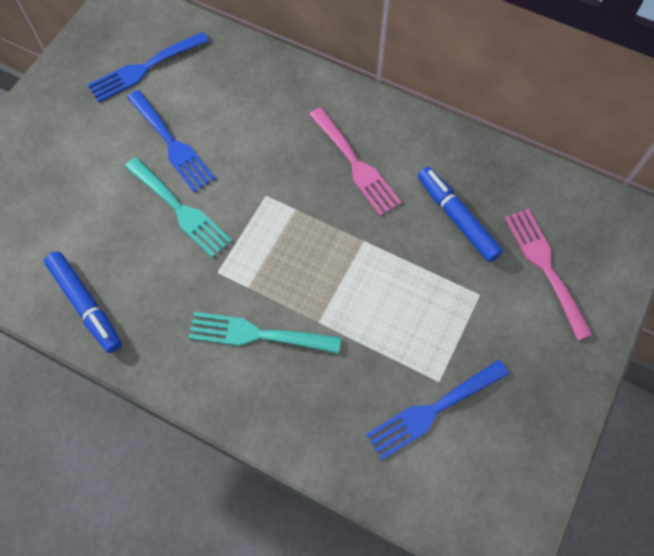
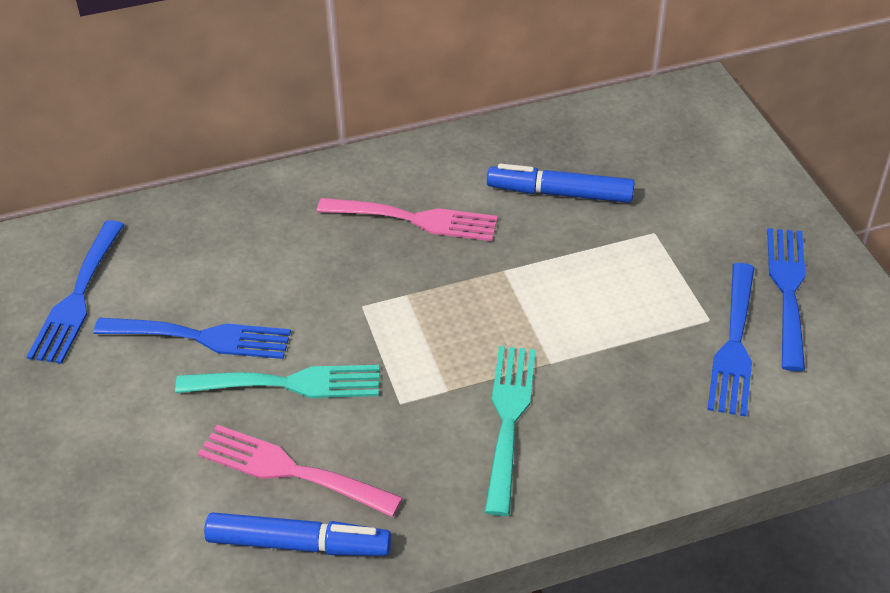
camera: 45 degrees left, 20 degrees down
turquoise fork [188,312,341,354] -> turquoise fork turned 135 degrees clockwise [485,346,536,516]
pink fork [505,209,593,341] -> pink fork moved to [198,425,403,517]
none -> blue fork [767,228,806,371]

